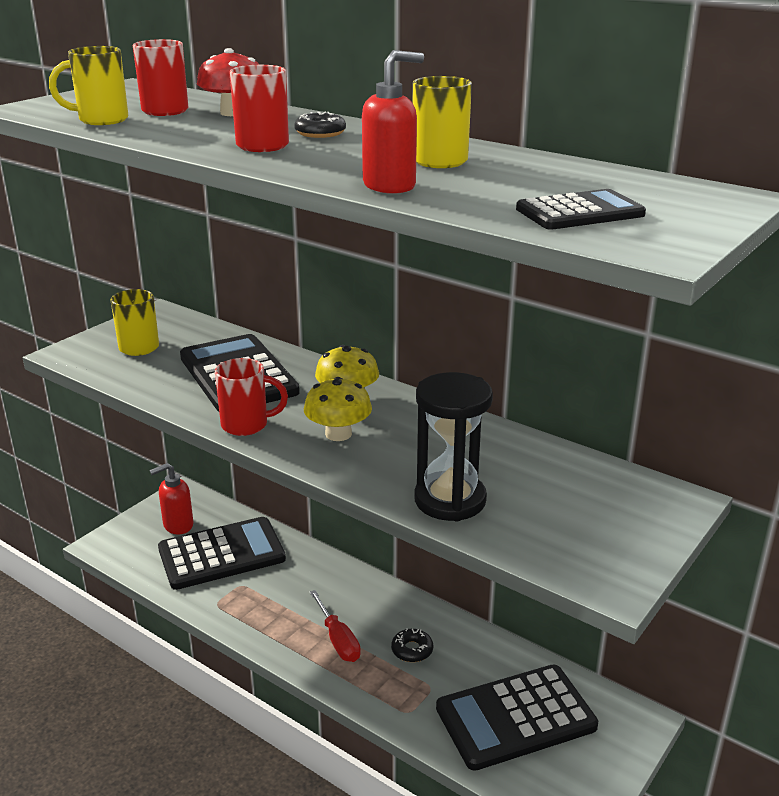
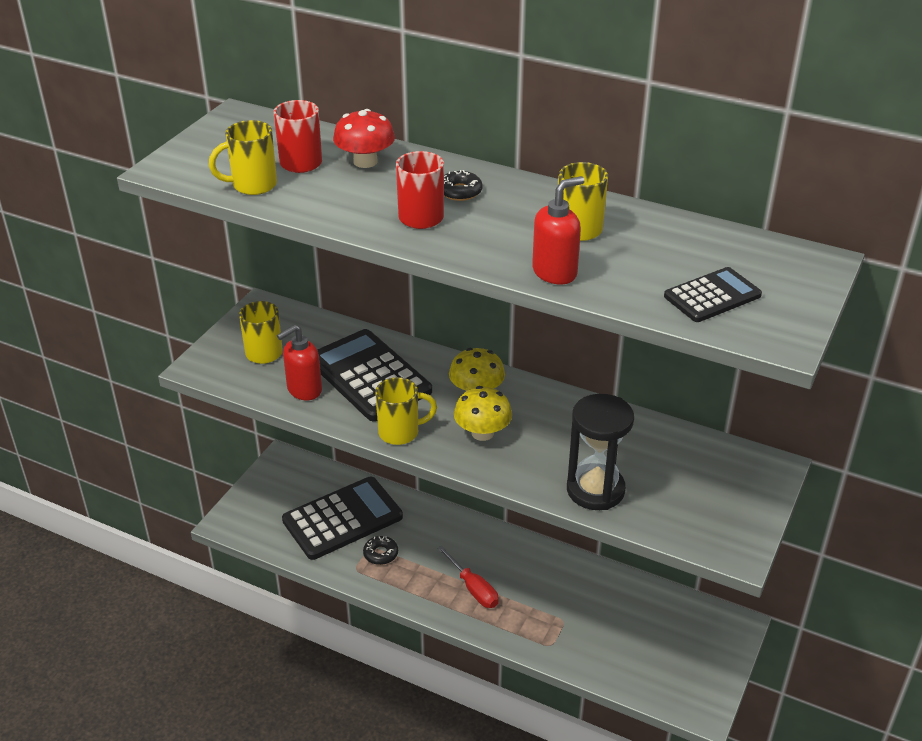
camera: 10 degrees left, 10 degrees up
red soap dispenser [150,463,194,535] -> red soap dispenser moved to [277,325,322,400]
red mug [215,358,288,436] -> yellow mug [375,377,437,445]
black donut [391,628,433,662] -> black donut moved to [363,536,398,565]
black calculator [436,664,598,771] -> none

